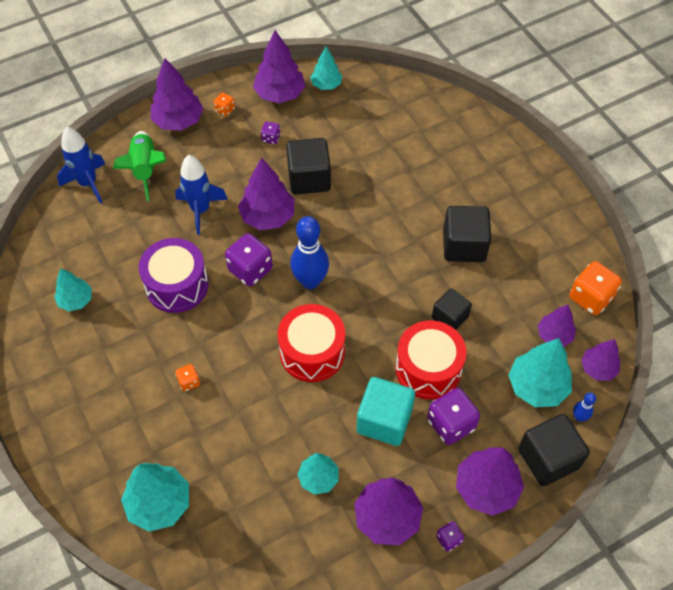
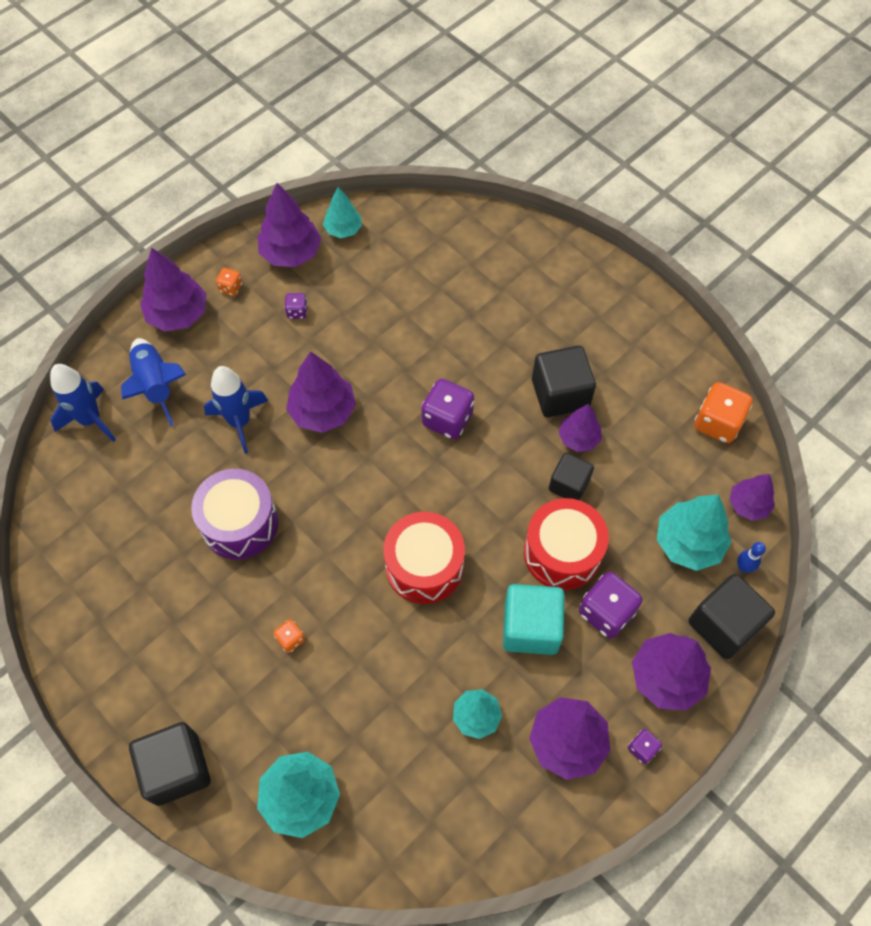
camera: 15 degrees left, 5 degrees up
turquoise tree [54,268,92,311] -> none
green rocket [113,131,166,201] -> blue rocket [121,338,186,426]
purple dice [225,233,273,286] -> purple dice moved to [422,379,474,439]
black cube [286,138,331,195] -> black cube moved to [129,722,211,806]
blue bowling pin [290,216,329,289] -> none
purple tree [538,305,576,347] -> purple tree moved to [559,404,602,452]

